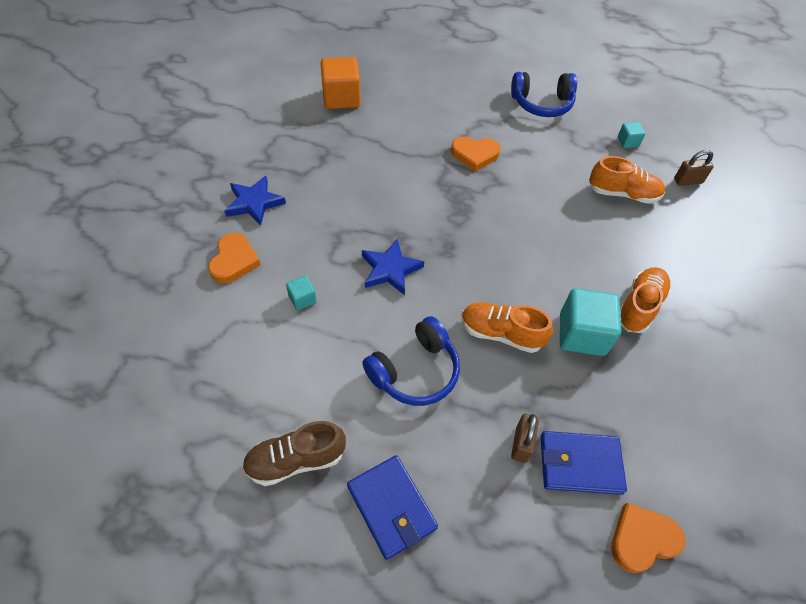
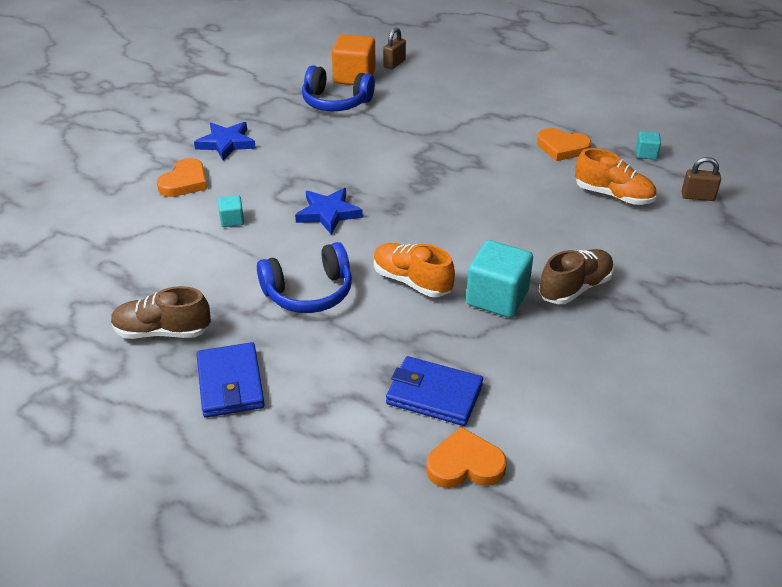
camera: 20 degrees right, 15 degrees down
orange heart [451,136,501,171] -> orange heart moved to [537,128,591,161]
blue headphones [511,72,577,117] -> blue headphones moved to [302,65,375,111]
brown padlock [511,414,539,463] -> brown padlock moved to [383,28,406,69]
orange shoe [620,267,671,333] -> brown shoe [539,249,614,304]

